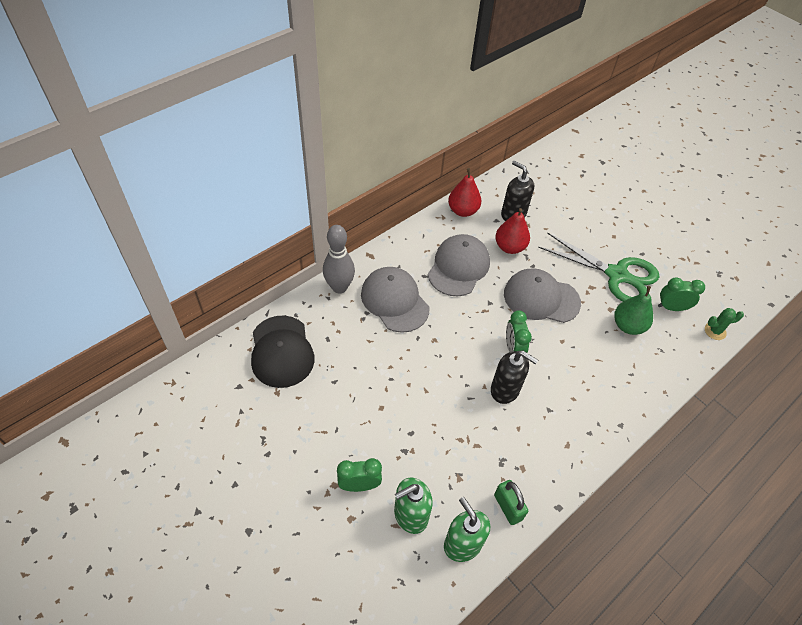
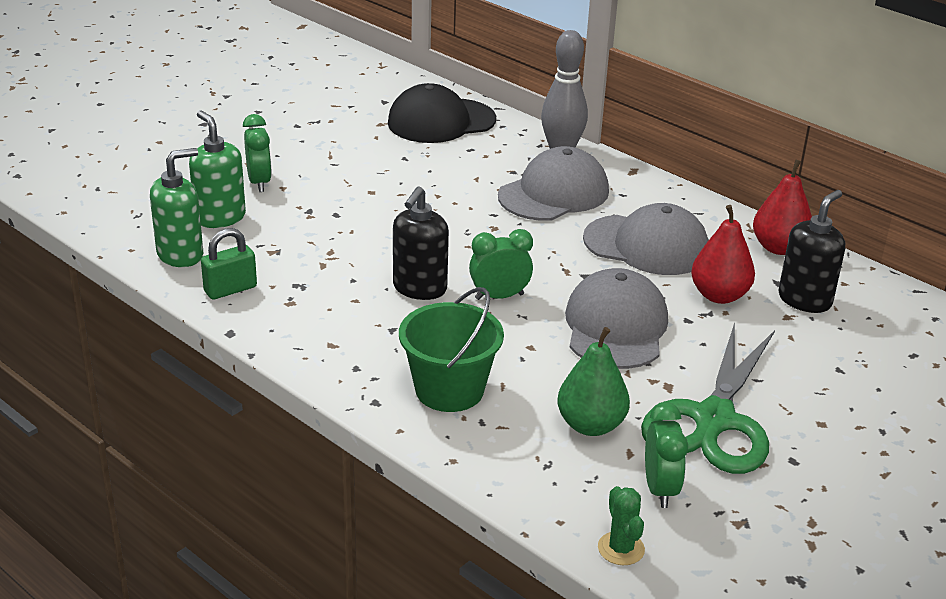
camera: 85 degrees right, 20 degrees down
none -> green bucket [399,287,504,412]

